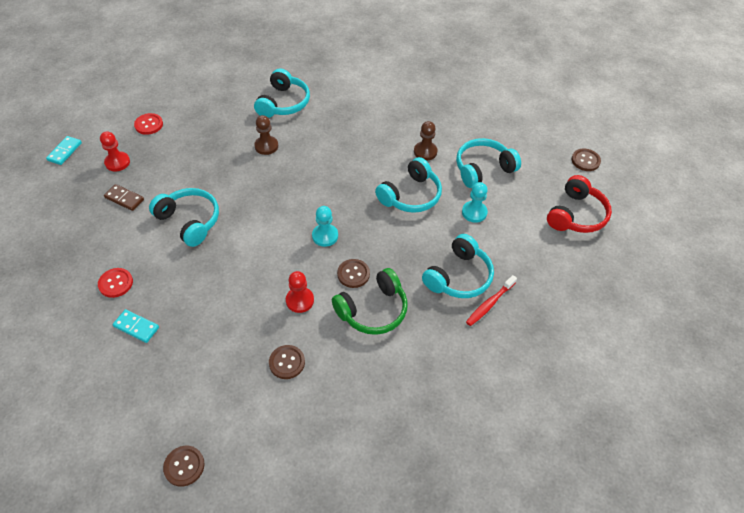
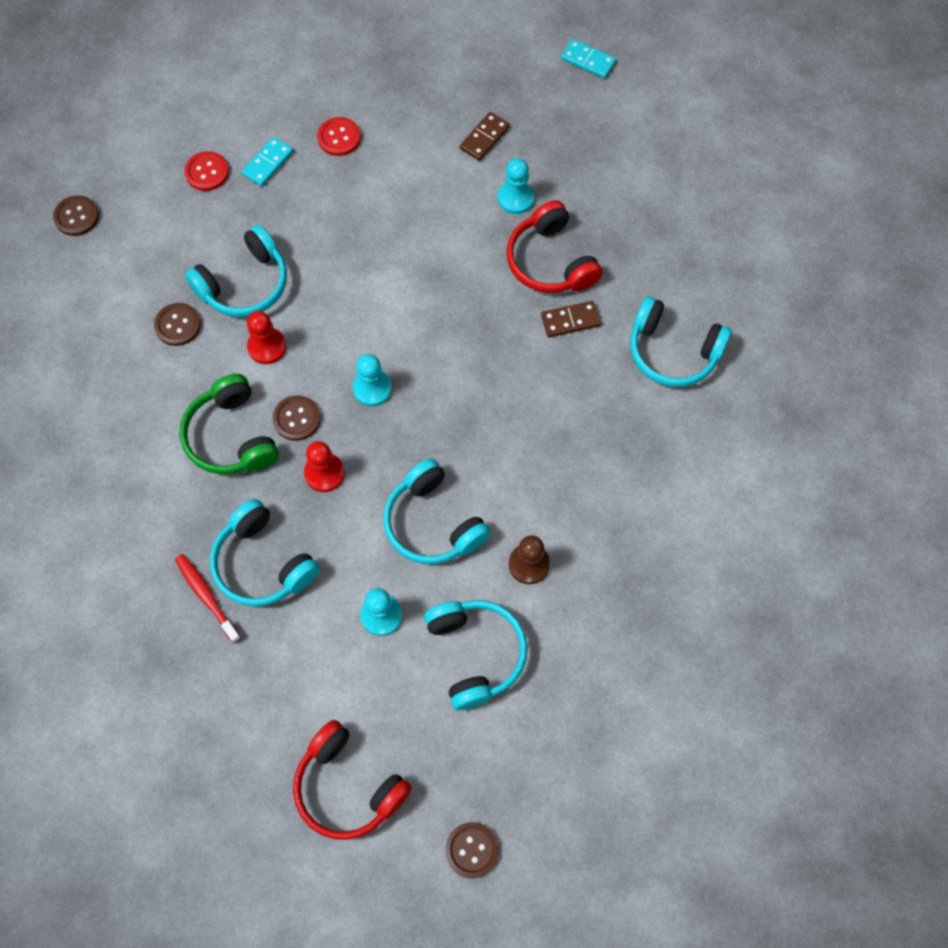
camera: 100 degrees right, 15 degrees up
red pawn [100,131,130,172] -> red pawn moved to [304,441,345,492]
red button [134,113,163,135] -> red button moved to [184,151,229,191]
turquoise headphones [149,188,219,247] -> turquoise headphones moved to [185,225,287,317]
brown pawn [254,115,278,155] -> brown domino [541,301,601,337]
none -> turquoise pawn [498,158,534,214]
none -> red headphones [506,200,603,293]

